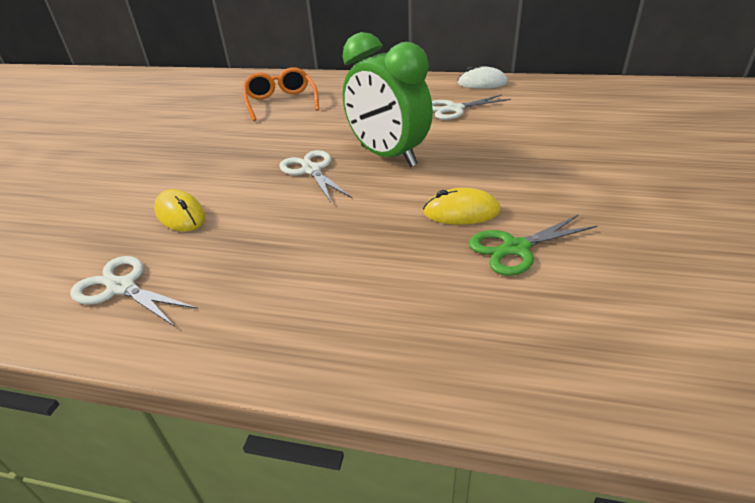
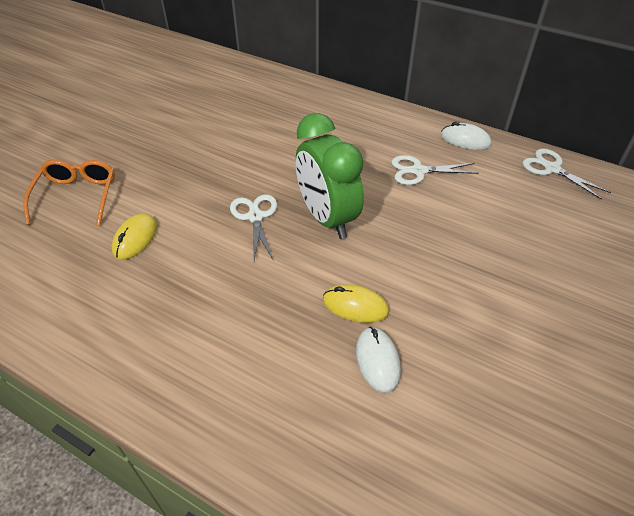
camera: 15 degrees right, 10 degrees up
white scissors [70,256,198,327] -> white scissors moved to [522,148,611,200]
yellow mouse [154,189,205,232] -> yellow mouse turned 45 degrees clockwise [112,213,157,260]
orange glasses [243,67,319,121] -> orange glasses moved to [23,160,115,225]
green scissors [469,214,597,276] -> white mouse [356,326,401,393]

